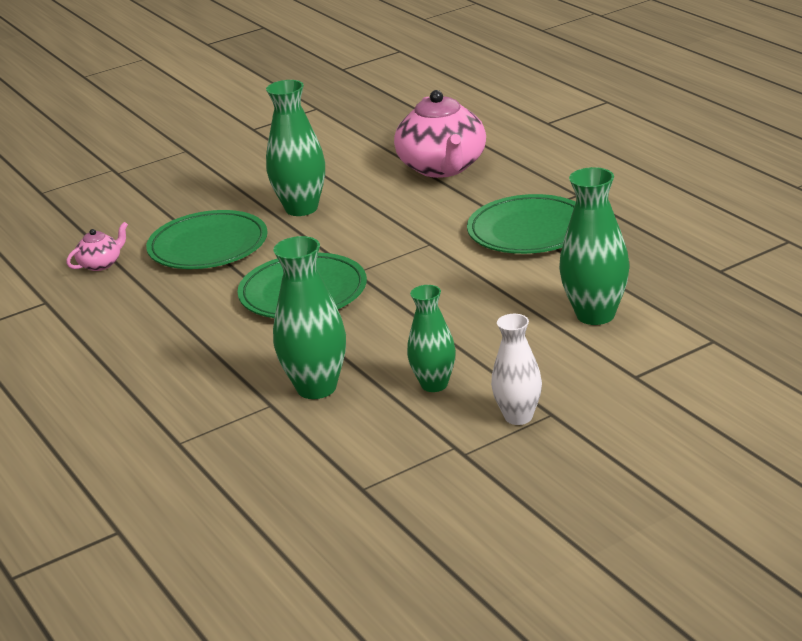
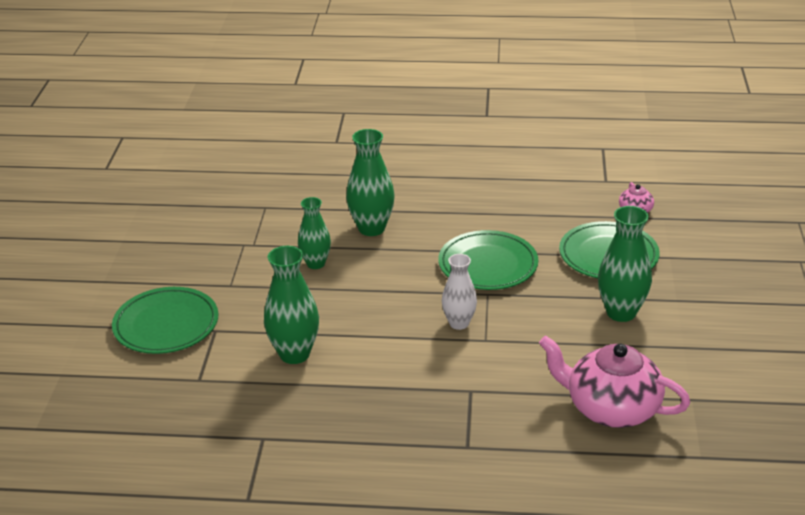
camera: 125 degrees right, 5 degrees up
green plate [467,194,576,254] -> green plate moved to [112,287,218,354]
white vase [491,314,542,425] -> white vase moved to [442,254,477,330]

